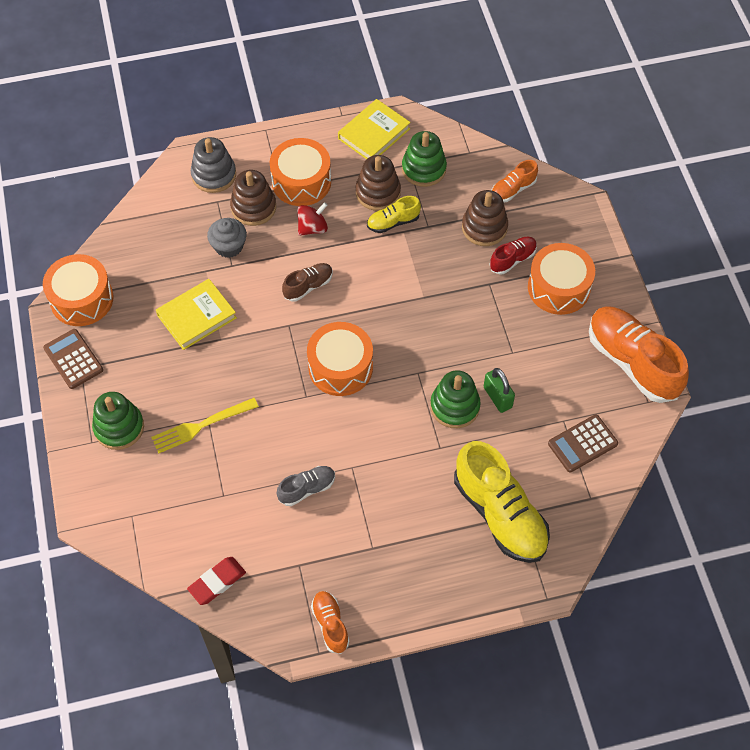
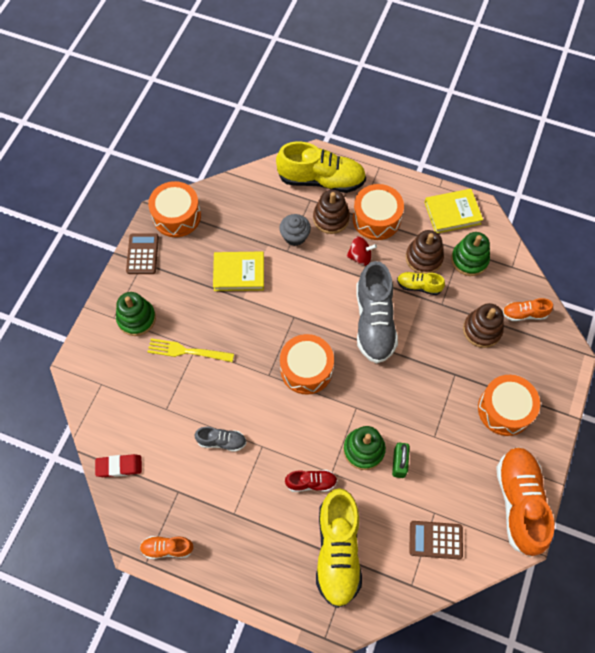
camera: 35 degrees right, 5 degrees up
grey stacking toy [191,137,236,193] -> yellow shoe [276,142,366,193]
brown shoe [282,263,333,302] -> none
orange shoe [311,591,350,654] -> orange shoe turned 105 degrees counterclockwise [140,536,194,559]
red shoe [490,237,537,275] -> red shoe moved to [285,470,338,492]
none -> grey shoe [356,261,398,363]

